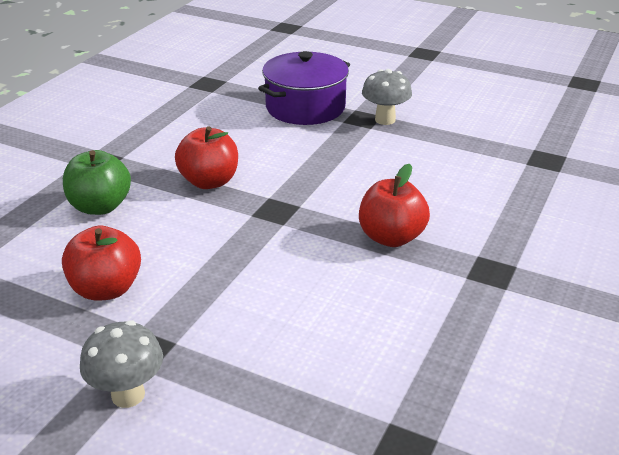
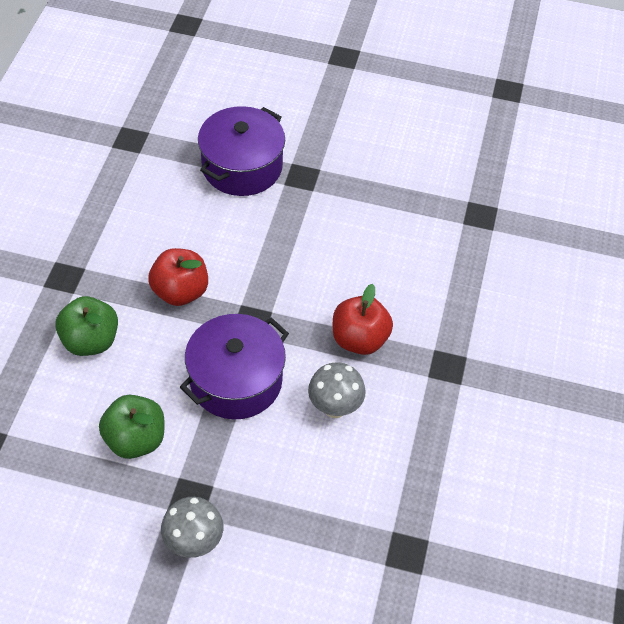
camera: 15 degrees left, 20 degrees up
red apple [62,226,141,301] -> green apple [99,395,164,459]
grey mushroom [362,69,412,125] -> grey mushroom moved to [308,362,366,418]
none -> purple pot [180,314,289,419]

